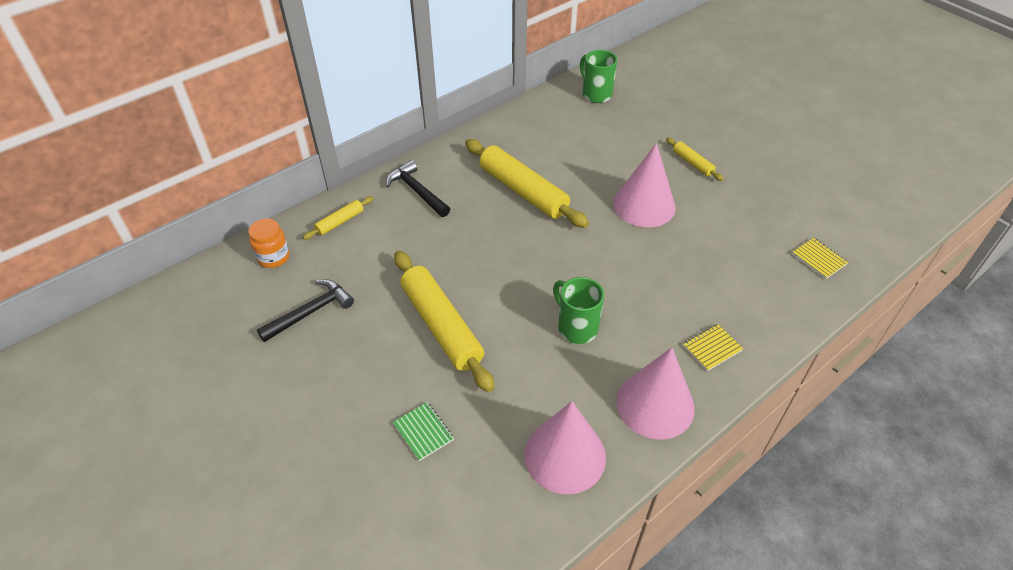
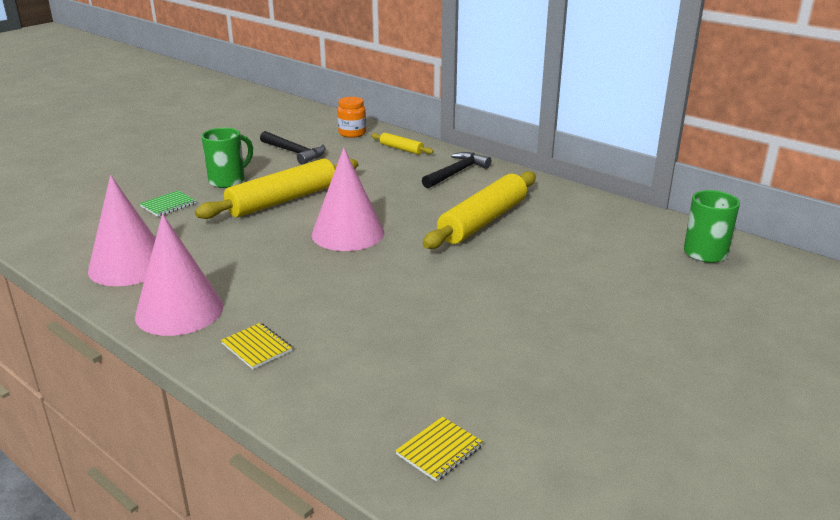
camera: 80 degrees right, 20 degrees down
green mug [553,277,604,344] -> green mug moved to [201,128,253,188]
pink cone [613,143,676,227] -> pink cone moved to [311,148,384,251]
yellow rolling pin [666,138,724,181] -> none

